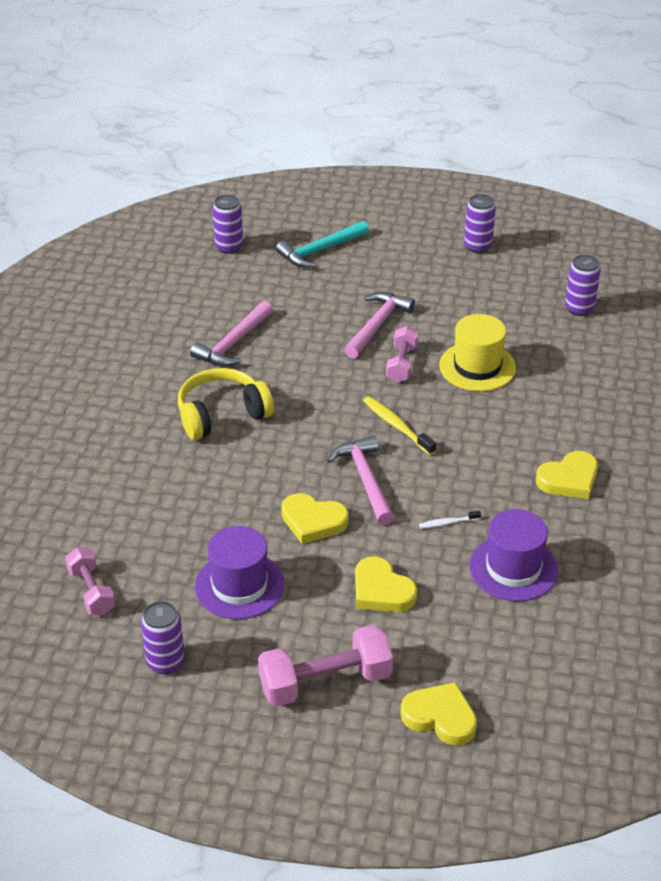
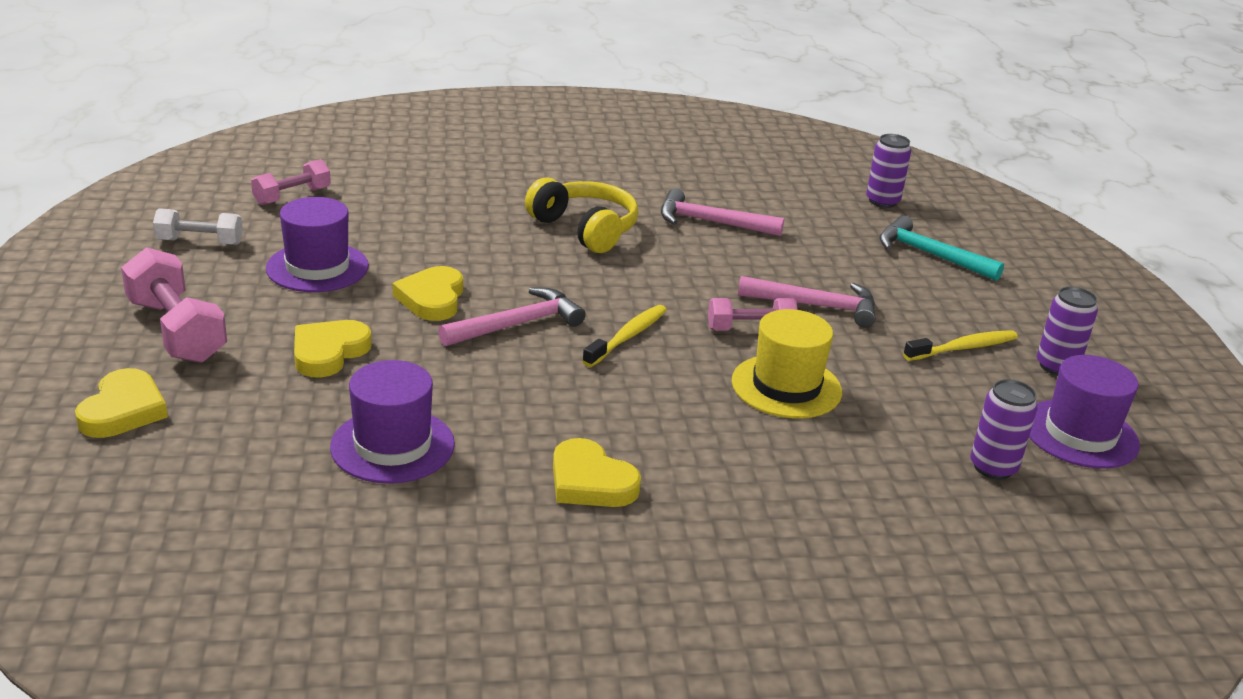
camera: 70 degrees right, 10 degrees down
purple can [141,601,185,674] -> white dumbbell [153,208,243,245]
white toothbrush [419,510,481,528] -> none
none -> yellow toothbrush [903,330,1018,361]
none -> purple hat [1029,355,1140,469]

